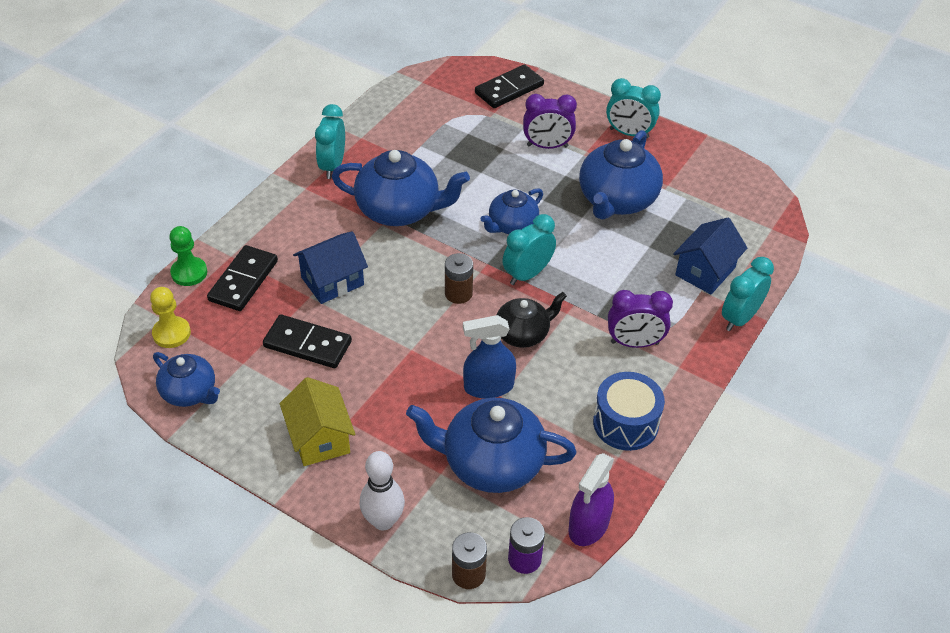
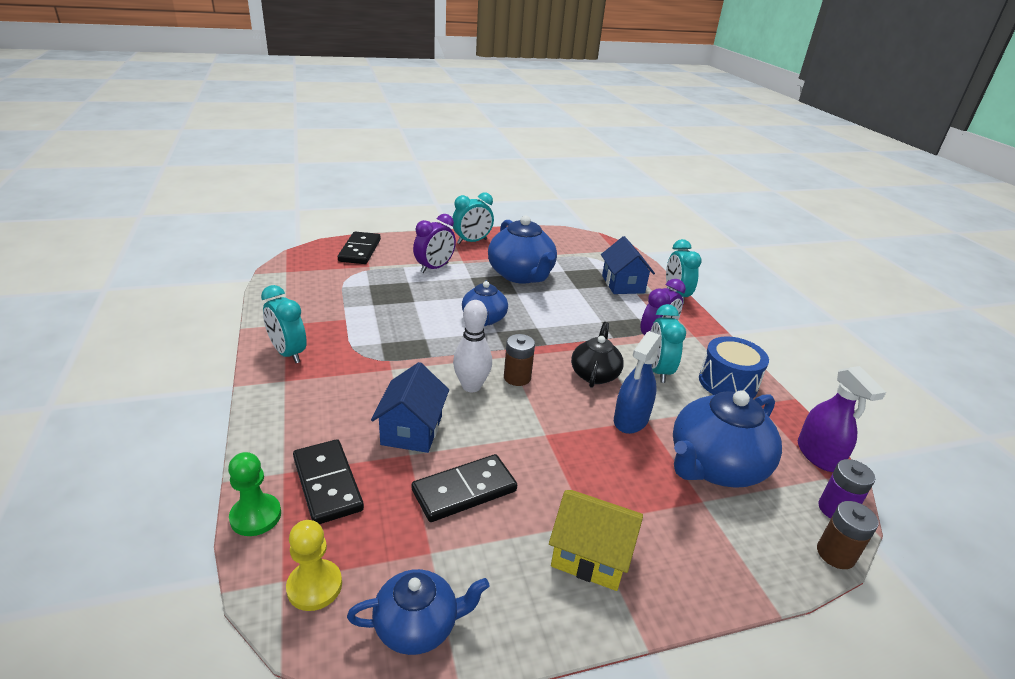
camera: 50 degrees left, 15 degrees down
blue teapot [332,150,470,226] -> none
white bowling pin [360,451,405,530] -> white bowling pin moved to [453,300,492,392]
turquoise clock [502,214,556,285] -> turquoise clock moved to [651,304,686,383]

